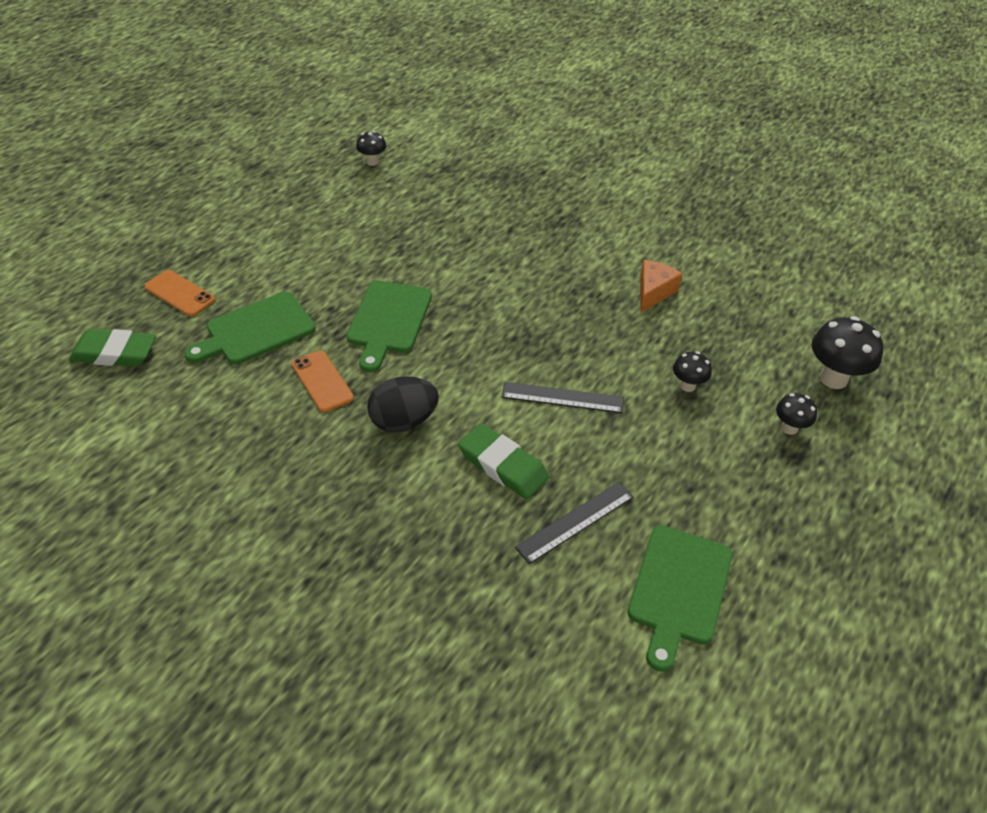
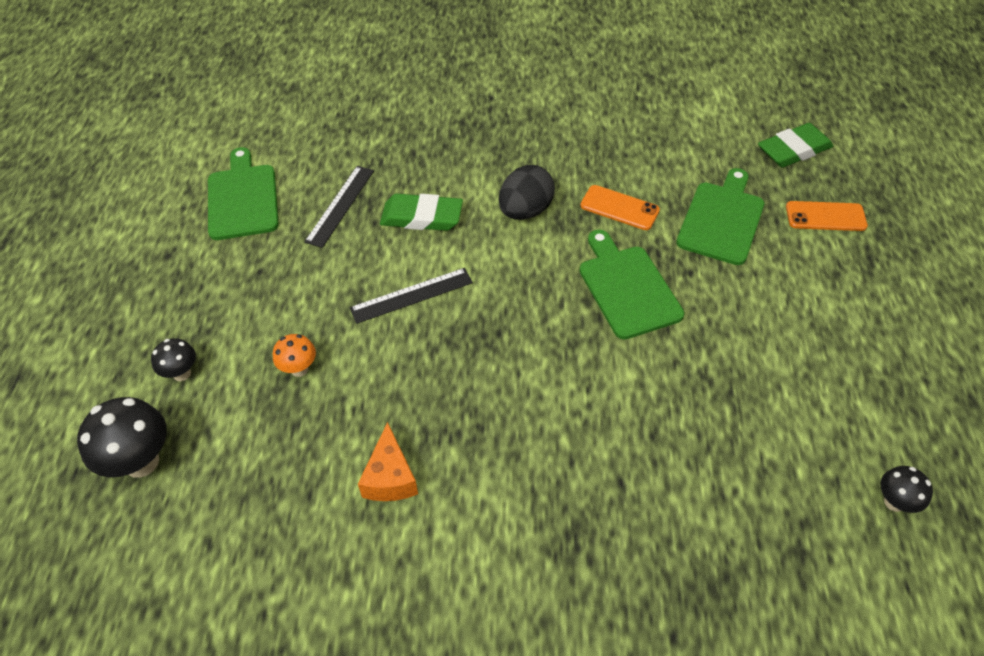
camera: 150 degrees right, 5 degrees up
black mushroom [673,351,712,392] -> orange mushroom [273,334,316,377]

